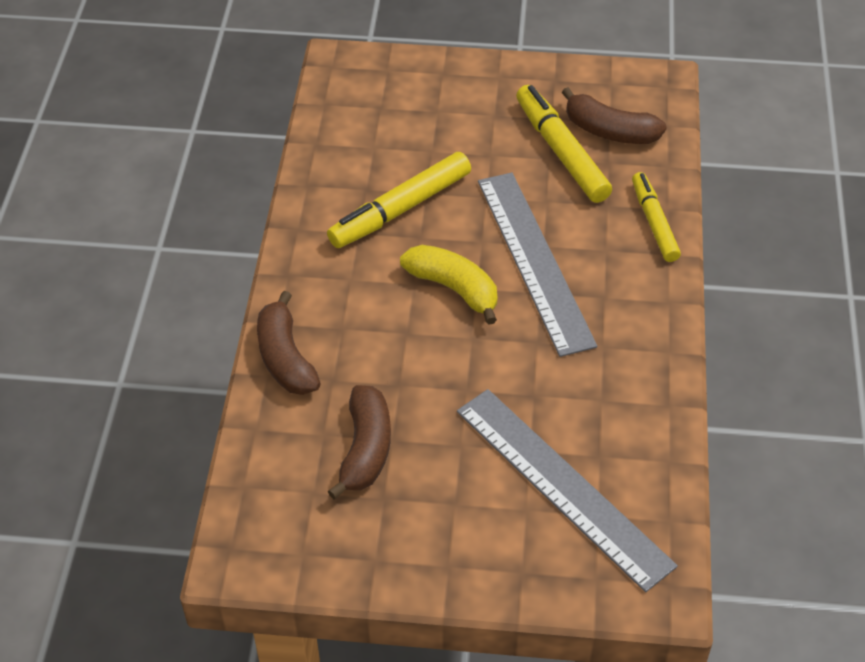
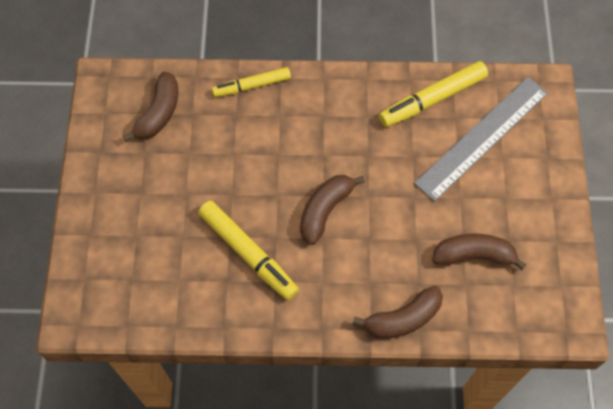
camera: 95 degrees left, 15 degrees up
yellow banana [400,245,497,325] -> brown banana [300,175,365,245]
grey ruler [478,173,597,357] -> none
yellow marker [516,85,612,203] -> yellow marker moved to [379,61,488,127]

